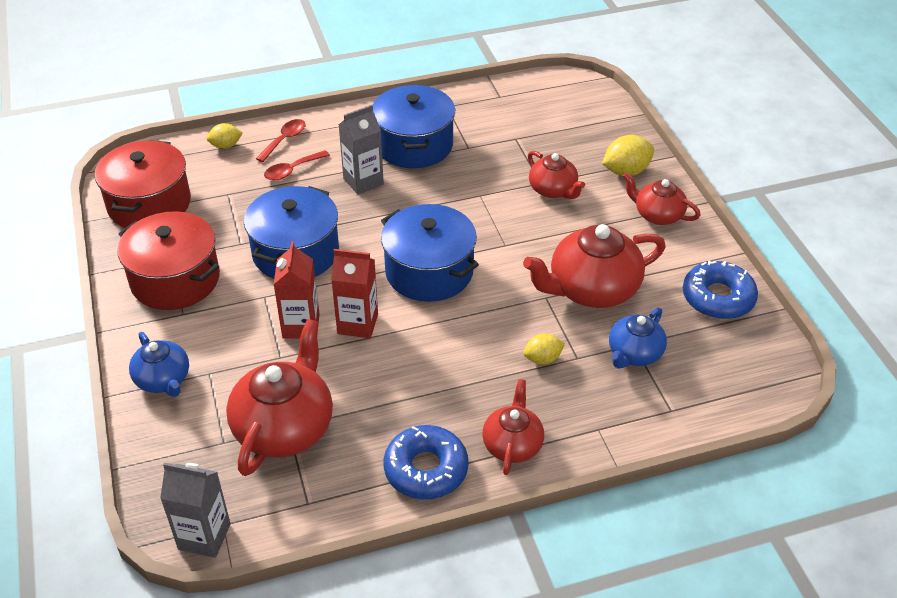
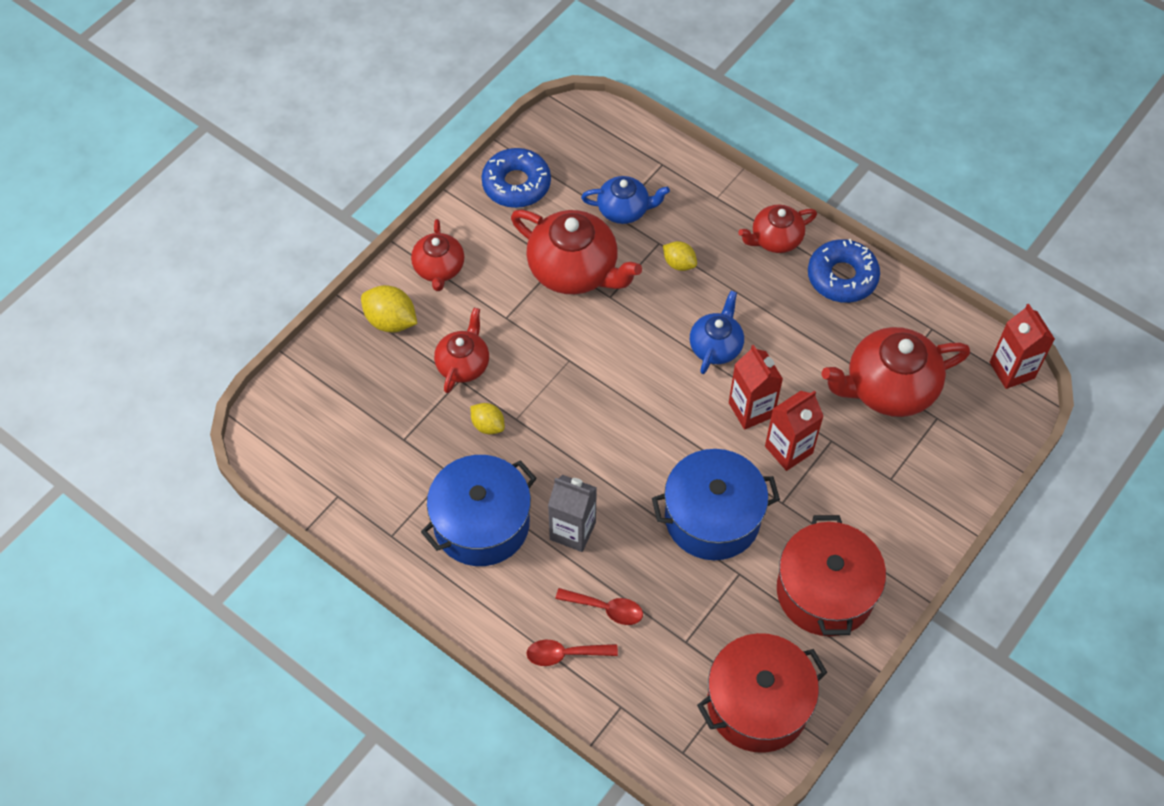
camera: 125 degrees left, 15 degrees up
blue teapot [129,332,189,397] -> blue teapot moved to [690,291,744,374]
grey carton [160,463,231,558] -> red carton [990,304,1055,389]
yellow lemon [206,123,243,149] -> yellow lemon moved to [470,403,505,434]
blue pot [381,204,479,302] -> none

